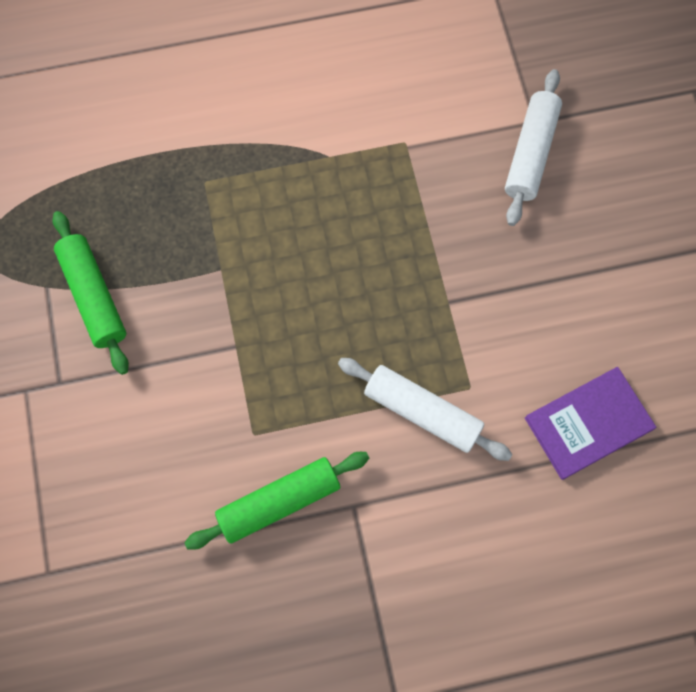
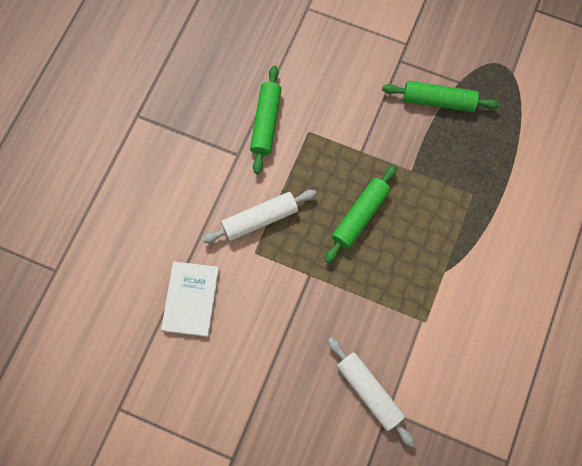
camera: 125 degrees right, 0 degrees up
purple book [525,367,656,480] -> white book [161,262,219,337]
none -> green rolling pin [325,165,397,263]

